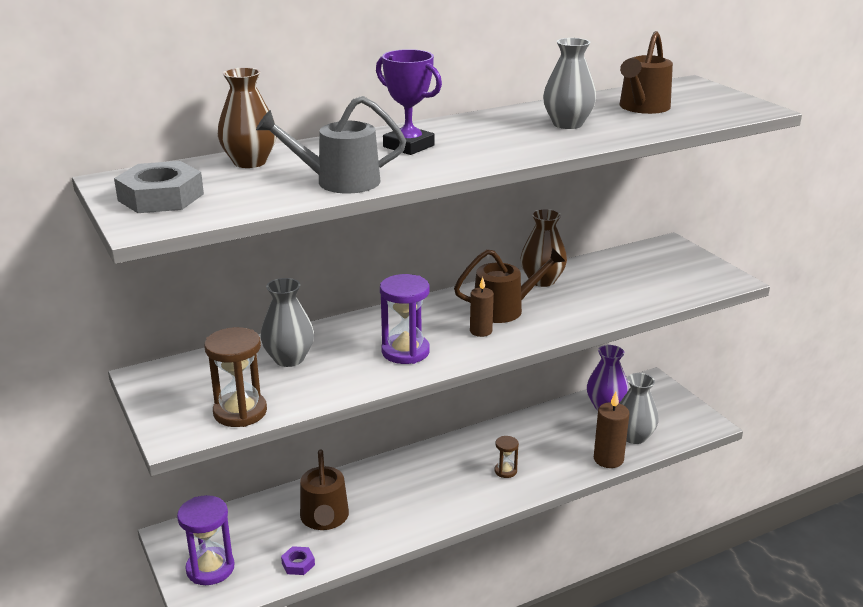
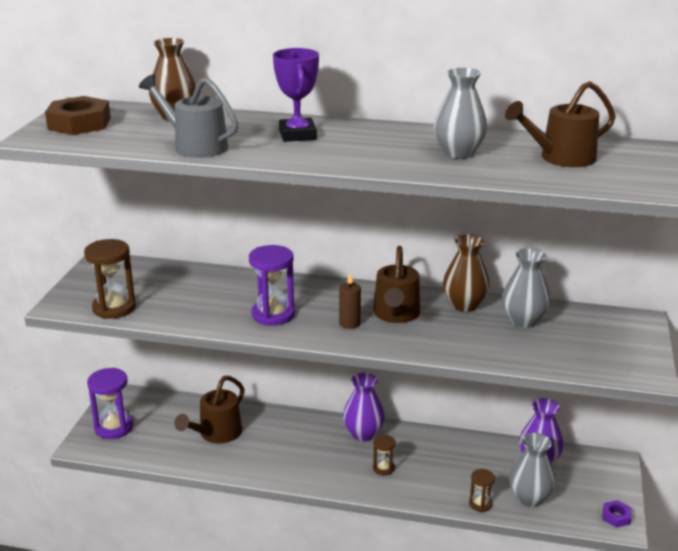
camera: 40 degrees right, 0 degrees up
grey nut [114,161,204,213] -> brown nut [45,96,111,135]
grey vase [260,278,314,367] -> grey vase moved to [502,248,550,328]
purple nut [281,546,315,575] -> purple nut moved to [603,500,631,528]
brown watering can [454,247,565,323] -> brown watering can turned 75 degrees clockwise [373,246,420,323]
brown candle [594,392,629,468] -> brown hourglass [469,469,495,512]
none -> purple vase [343,373,385,441]

